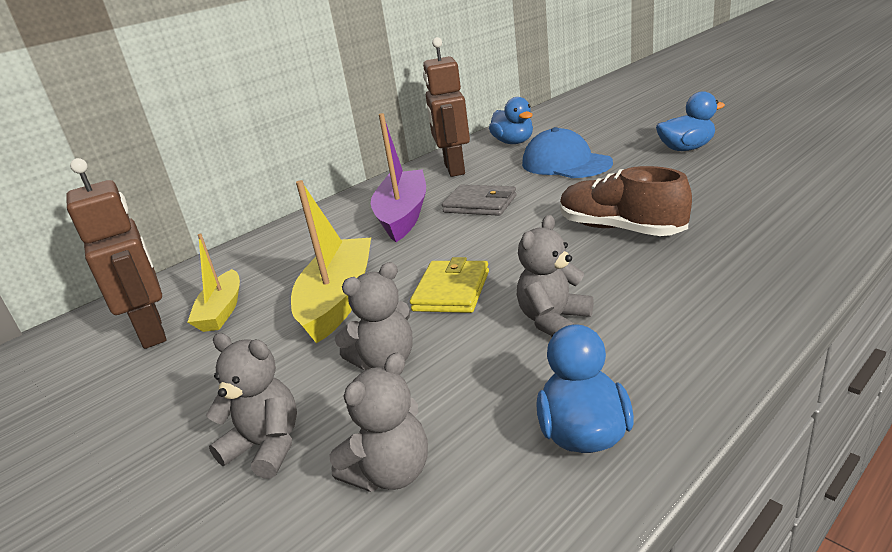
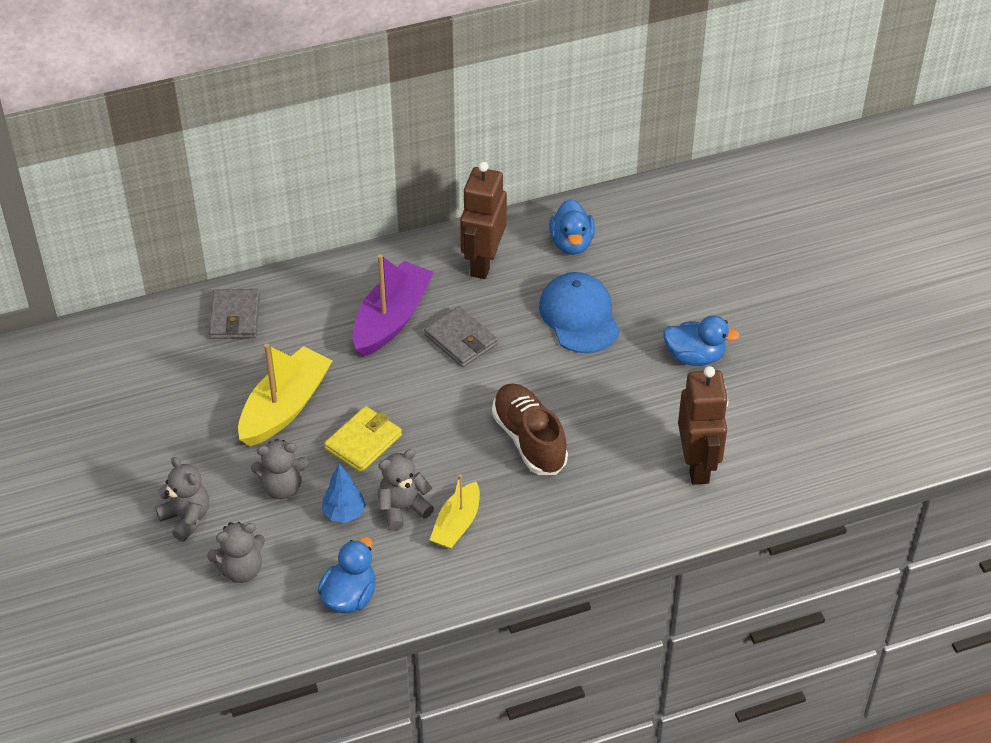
camera: 20 degrees right, 20 degrees up
brown robot [66,158,166,349] -> brown robot moved to [678,366,728,485]
yellow boat [188,234,240,332] -> yellow boat moved to [430,474,480,549]
none -> grey wallet [209,289,260,339]
none -> blue tree [322,464,366,523]

